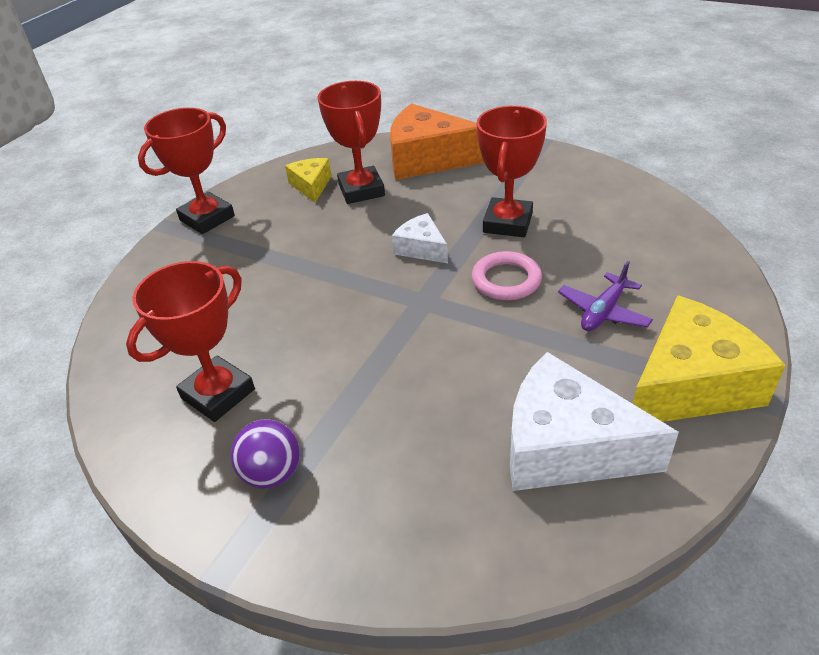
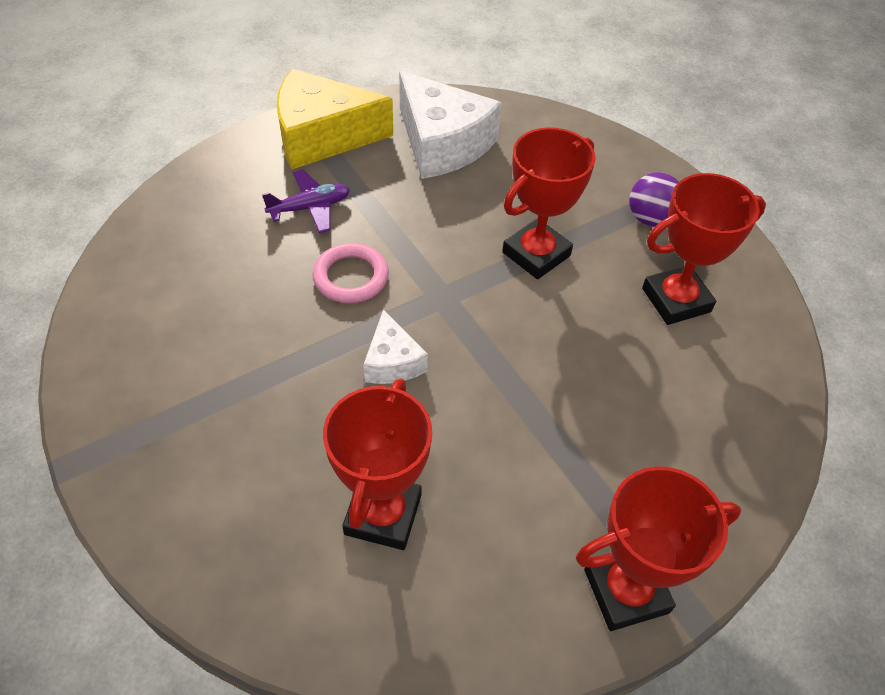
camera: 155 degrees left, 10 degrees up
yellow cheese [285,158,331,203] -> none
orange cheese [390,103,484,180] -> none
red trophy [477,106,547,237] -> red trophy moved to [502,127,596,279]

